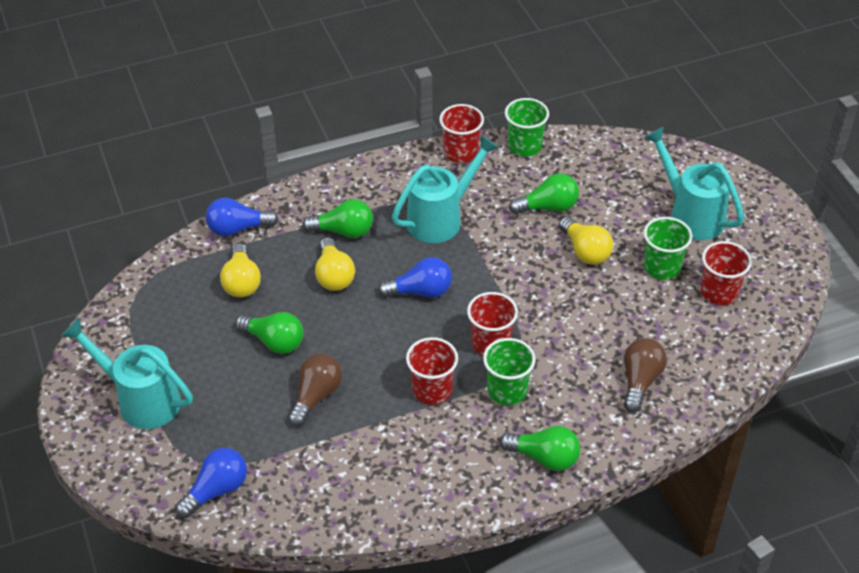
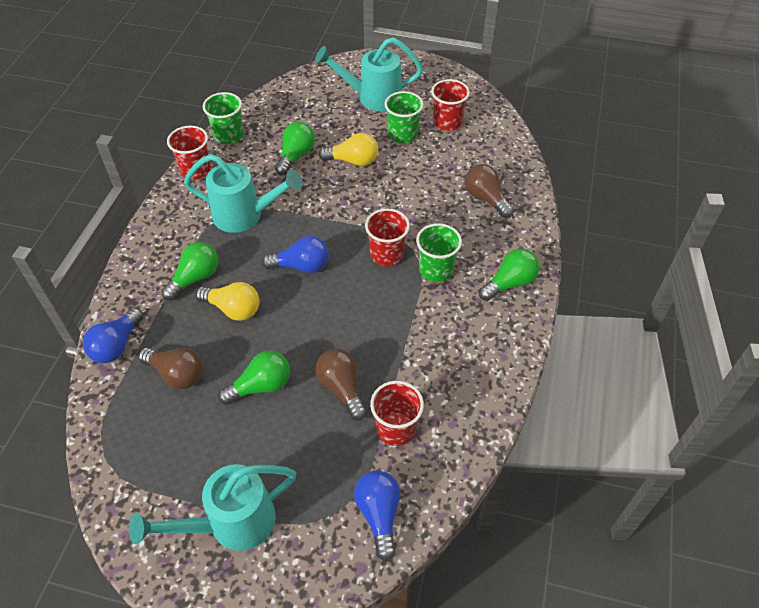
camera: 55 degrees left, 5 degrees up
yellow light bulb [220,243,261,298] -> brown light bulb [139,348,203,389]
blue light bulb [378,257,452,298] -> blue light bulb turned 60 degrees clockwise [262,236,329,273]
turquoise watering can [392,135,499,243] -> turquoise watering can turned 105 degrees clockwise [184,154,303,233]
red cup [406,337,458,405] -> red cup moved to [370,381,424,446]

